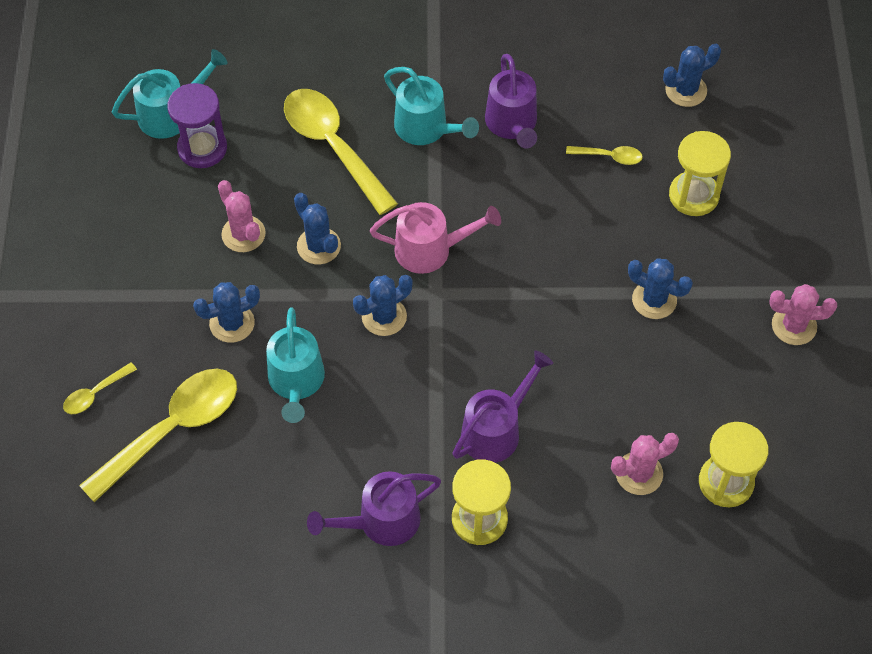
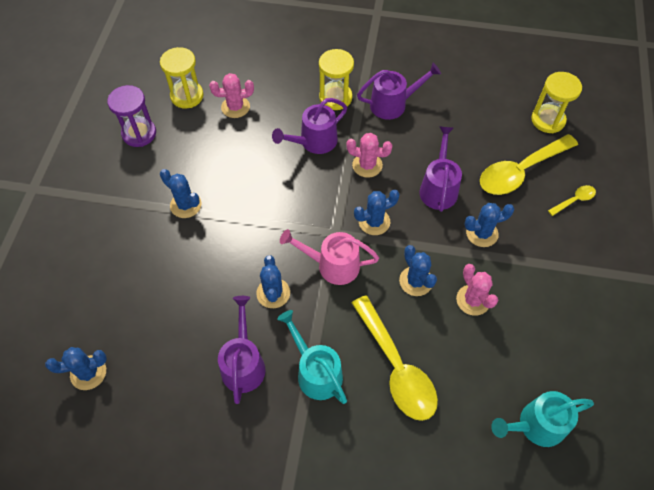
camera: 170 degrees left, 0 degrees up
purple hourglass [167,83,227,168] -> purple hourglass moved to [107,85,156,147]
turquoise watering can [266,307,325,423] -> purple watering can [419,126,462,212]
yellow spoon [566,146,643,165] -> none
yellow hourglass [669,131,731,216] -> yellow hourglass moved to [531,72,582,133]
pink cactus [769,284,837,345] -> pink cactus moved to [346,133,393,178]
none -> blue cactus [256,255,290,308]

